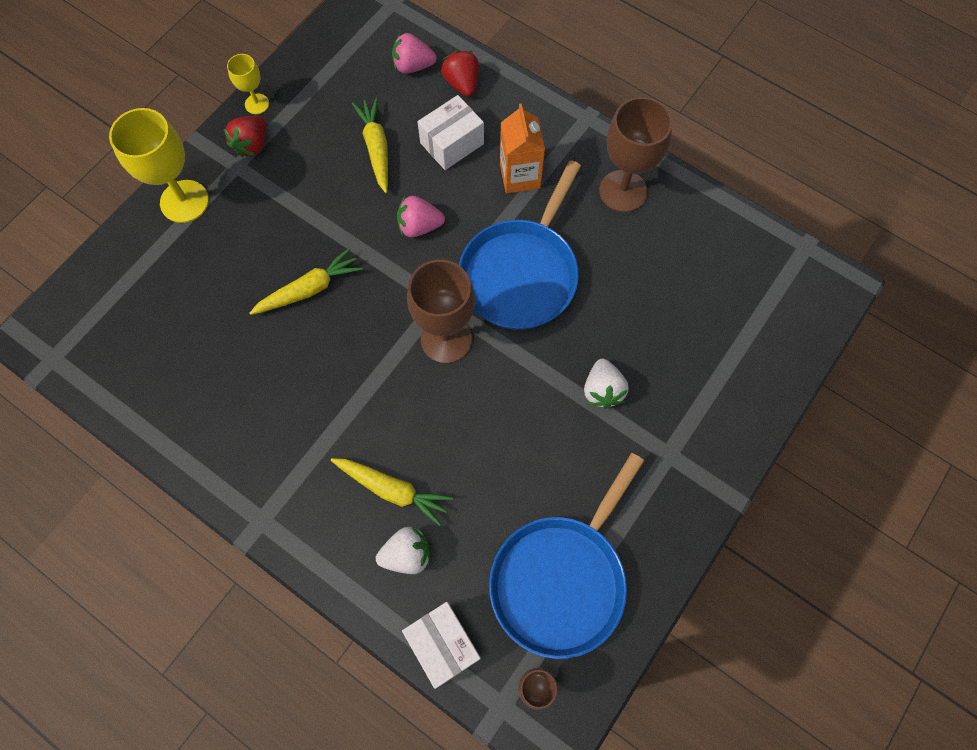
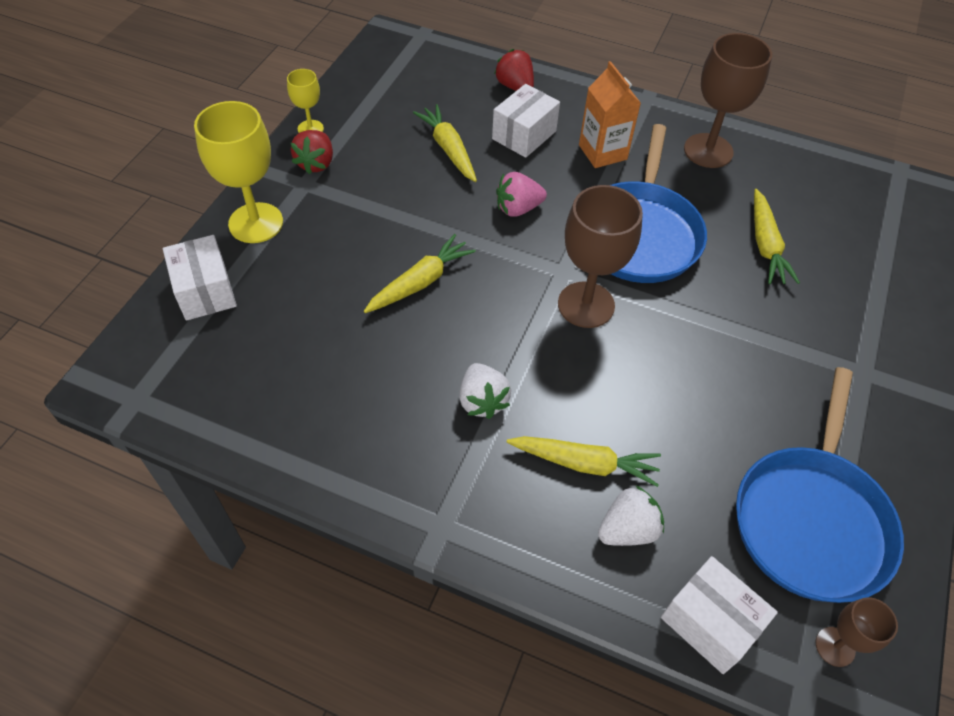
camera: 15 degrees left, 15 degrees down
pink strawberry [392,33,437,74] -> none
white strawberry [584,359,629,409] -> white strawberry moved to [459,363,511,419]
none -> white box [163,235,237,321]
none -> yellow carrot [754,189,800,284]

